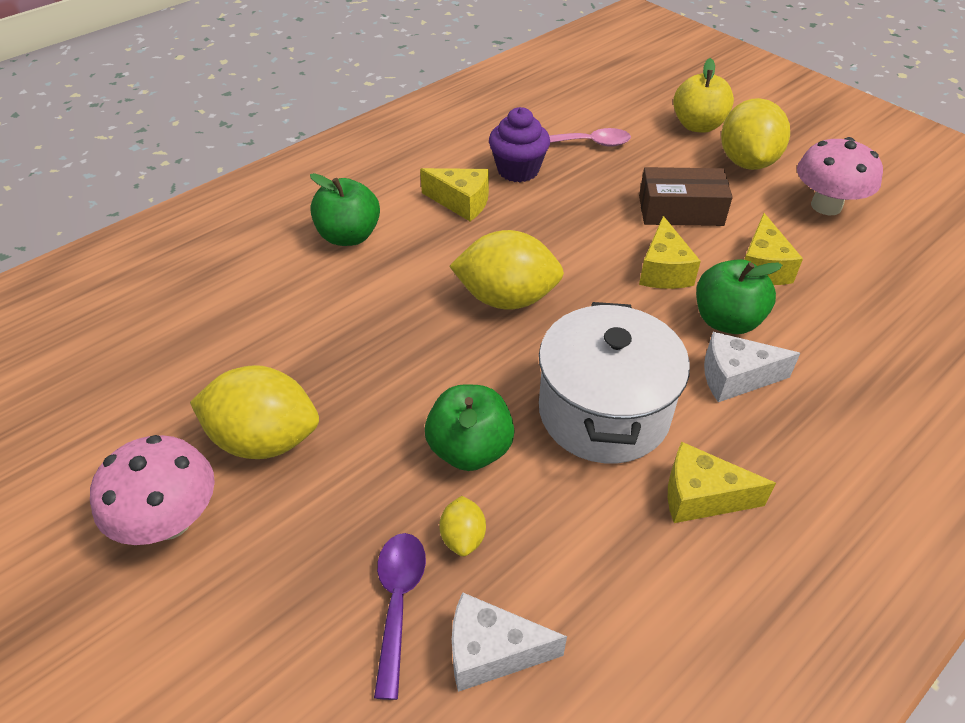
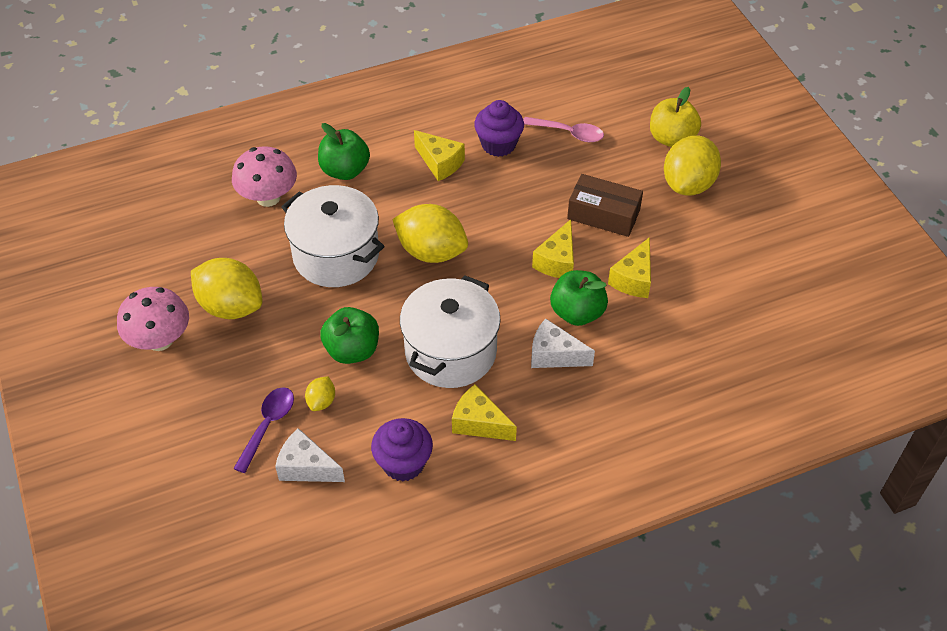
camera: 20 degrees right, 5 degrees up
pink mushroom [797,137,883,215] -> pink mushroom moved to [232,146,297,207]
none -> white pot [281,185,385,287]
none -> purple cupcake [371,418,433,481]

